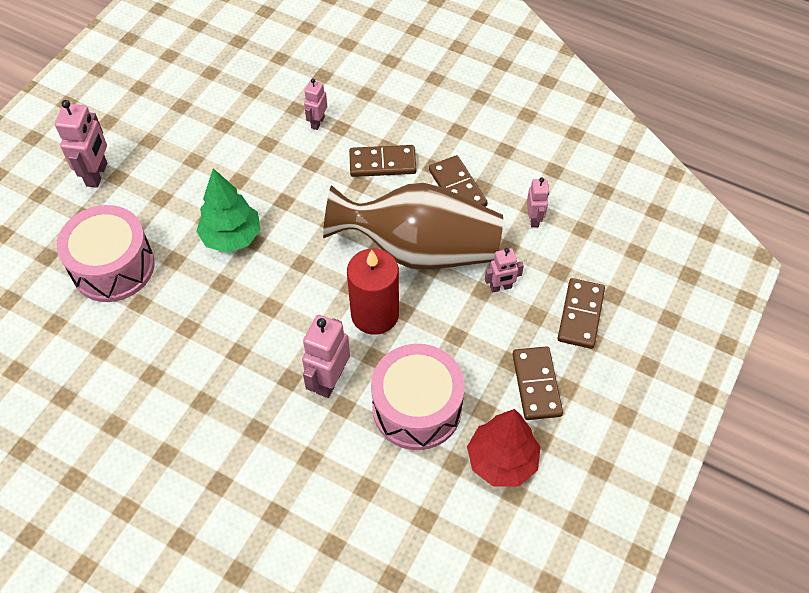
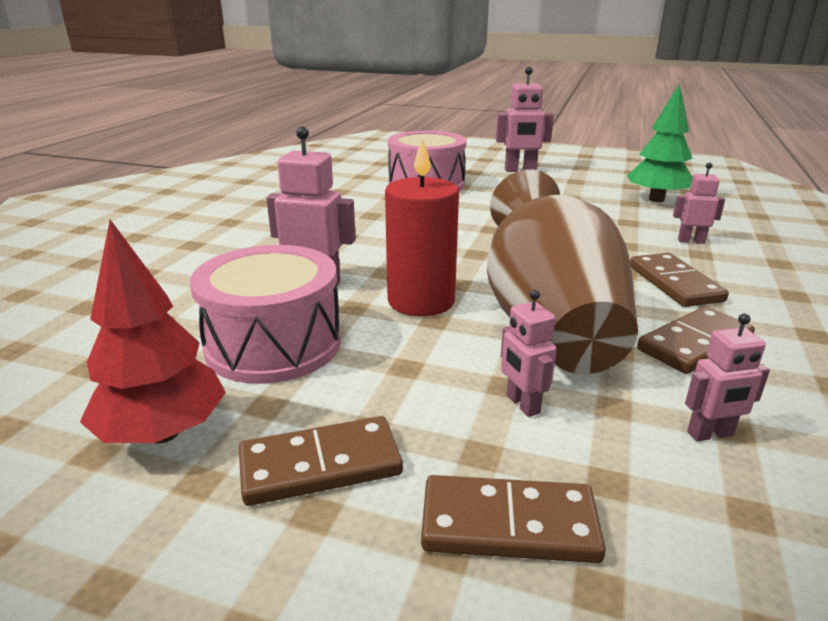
camera: 80 degrees right, 30 degrees down
green tree [196,168,261,253] -> green tree moved to [627,83,693,202]

